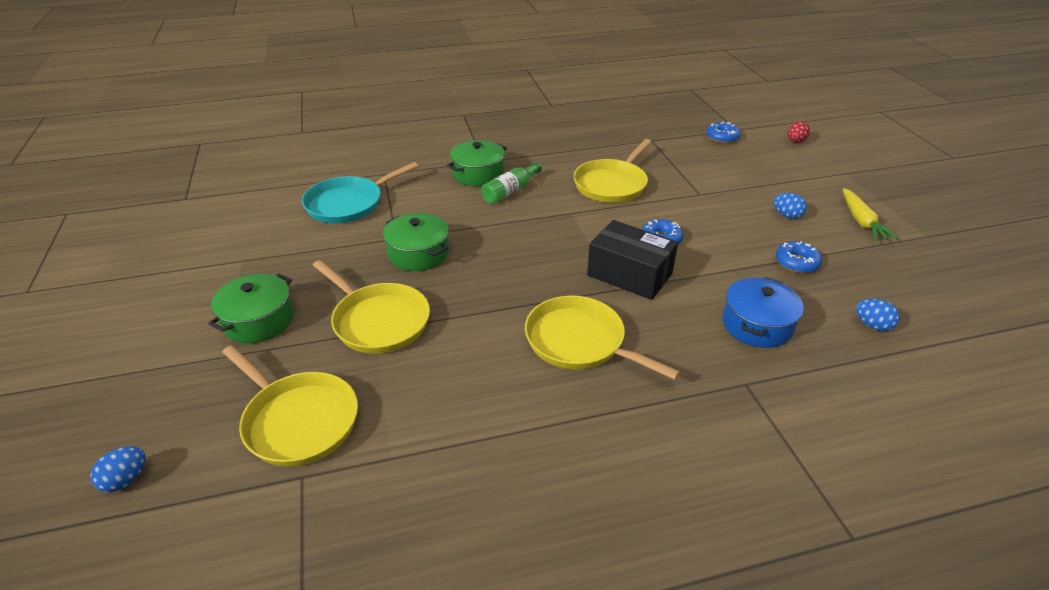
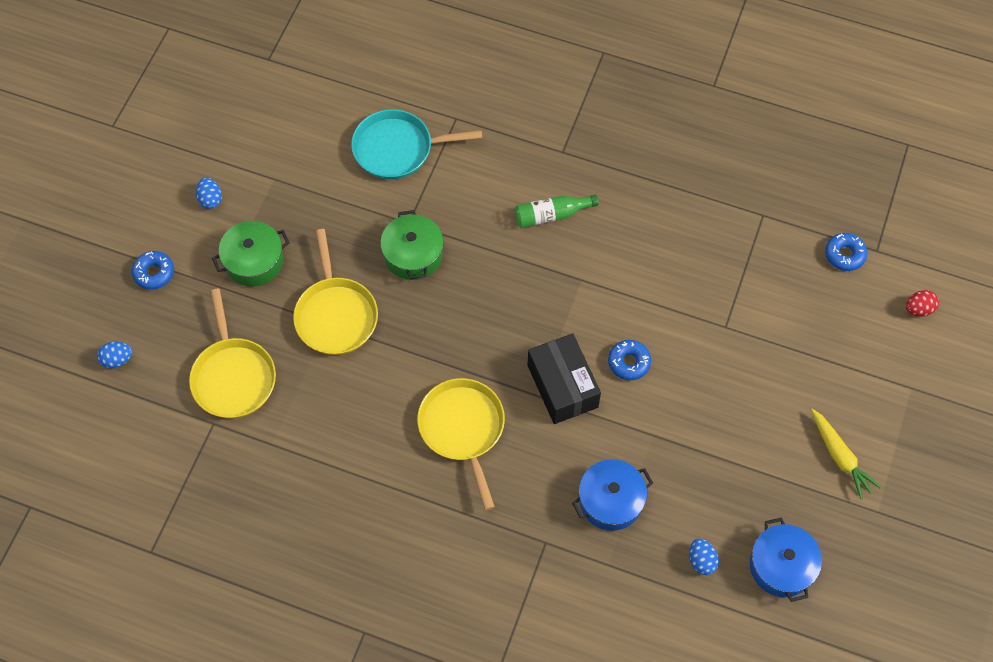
camera: 35 degrees right, 25 degrees up
green pot [447,140,507,186] -> none
yellow pan [574,139,651,203] -> none
blue egg [774,193,807,219] -> blue egg moved to [196,177,222,209]
blue donut [776,241,822,273] -> blue donut moved to [132,251,174,290]
yellow carrot [843,188,898,241] -> yellow carrot turned 60 degrees counterclockwise [811,409,881,499]
none -> blue pot [750,518,822,602]

